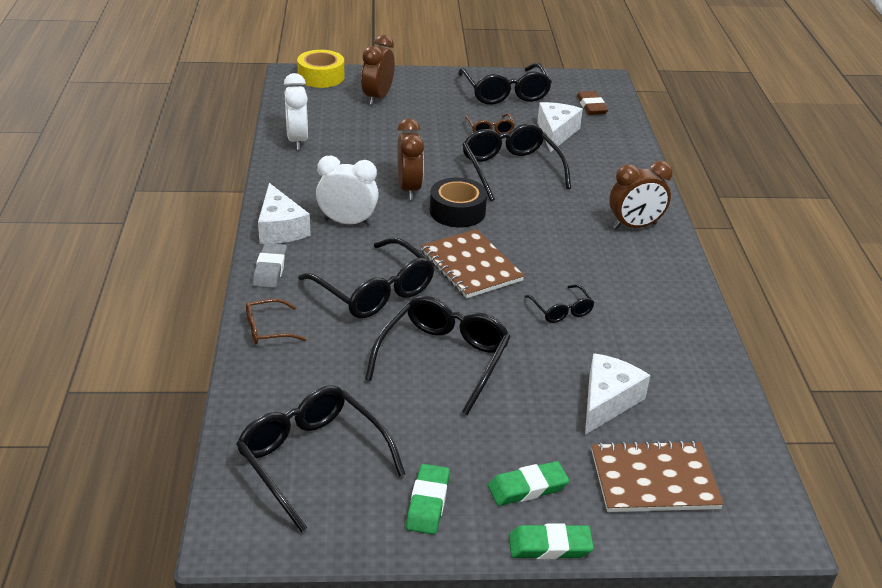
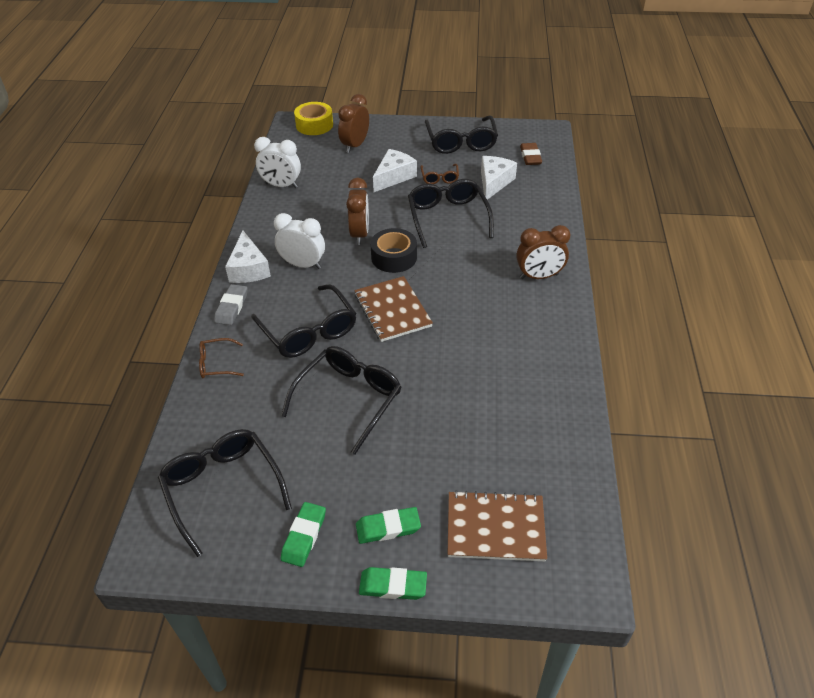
camera: 10 degrees right, 10 degrees up
white clock [284,73,308,150] -> white clock turned 75 degrees counterclockwise [254,137,301,188]
black glasses [524,284,595,323] -> none
white cheese [585,353,651,435] -> white cheese moved to [373,149,417,192]

